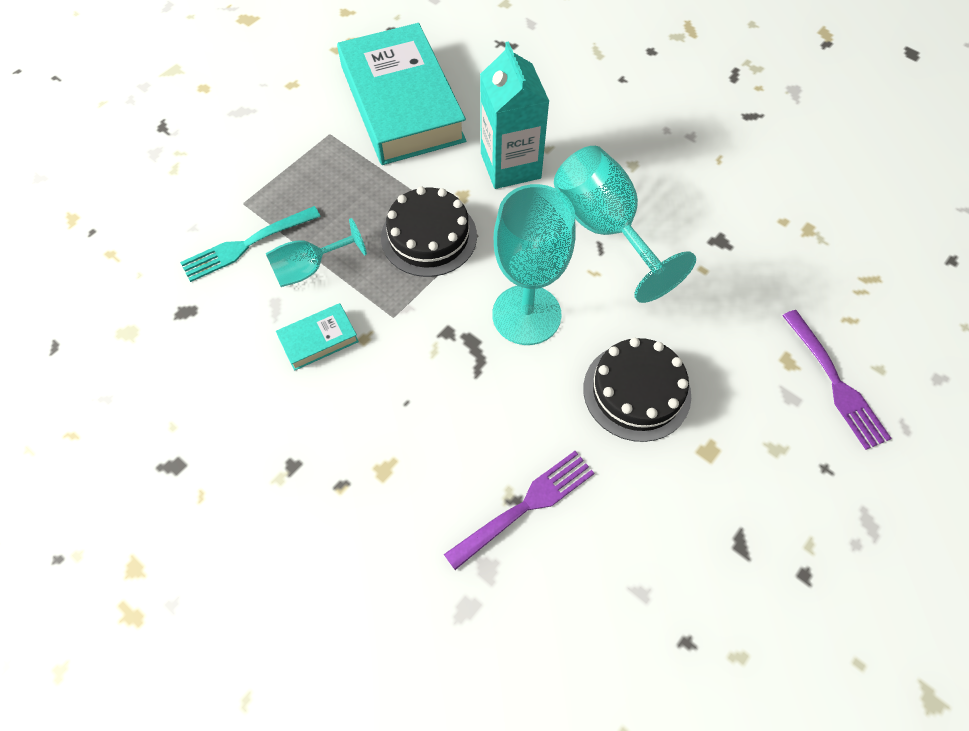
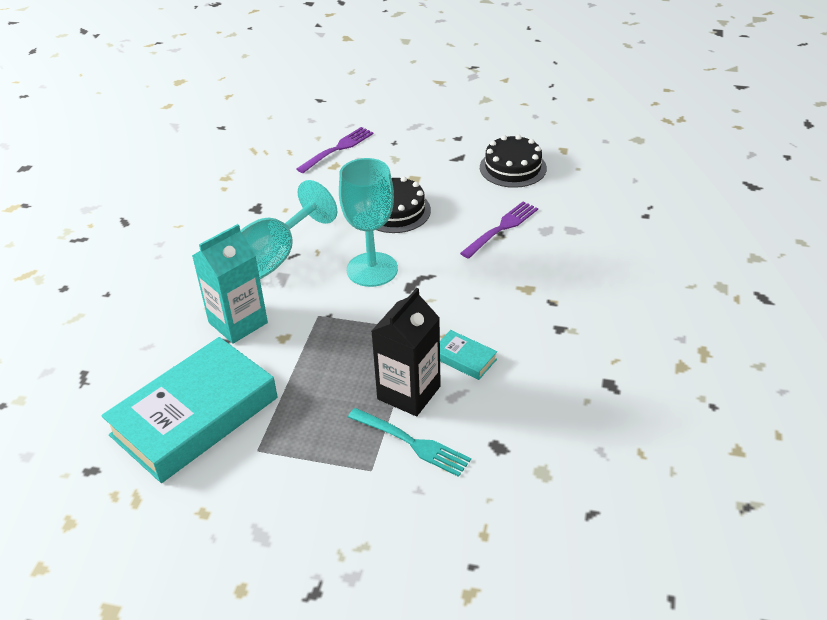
camera: 115 degrees left, 20 degrees down
turquoise goblet [266,218,367,287] -> black carton [372,288,441,416]
black cake [381,186,477,277] -> black cake moved to [480,135,547,188]
purple fork [444,451,594,570] -> purple fork turned 105 degrees clockwise [460,201,538,259]

